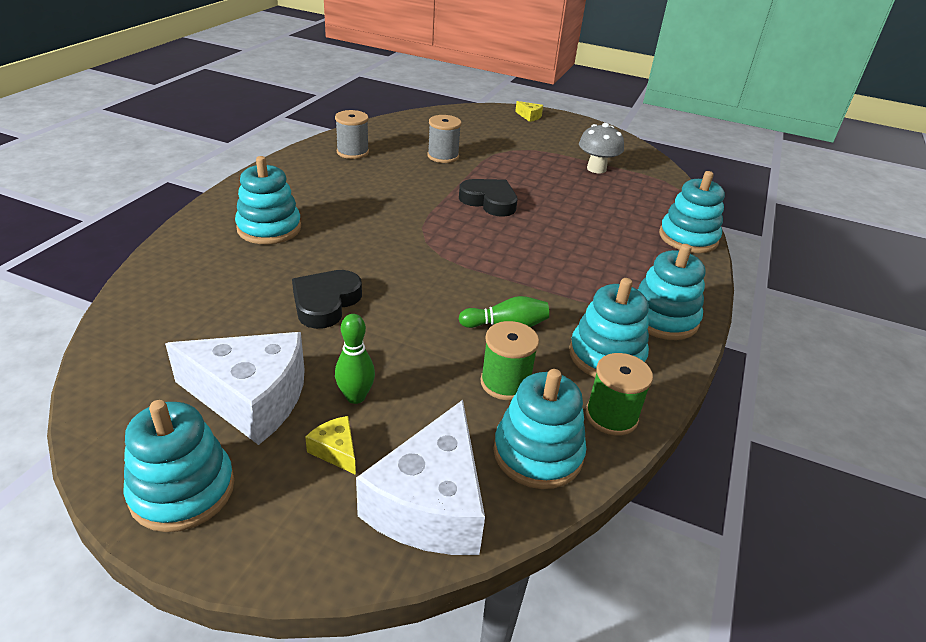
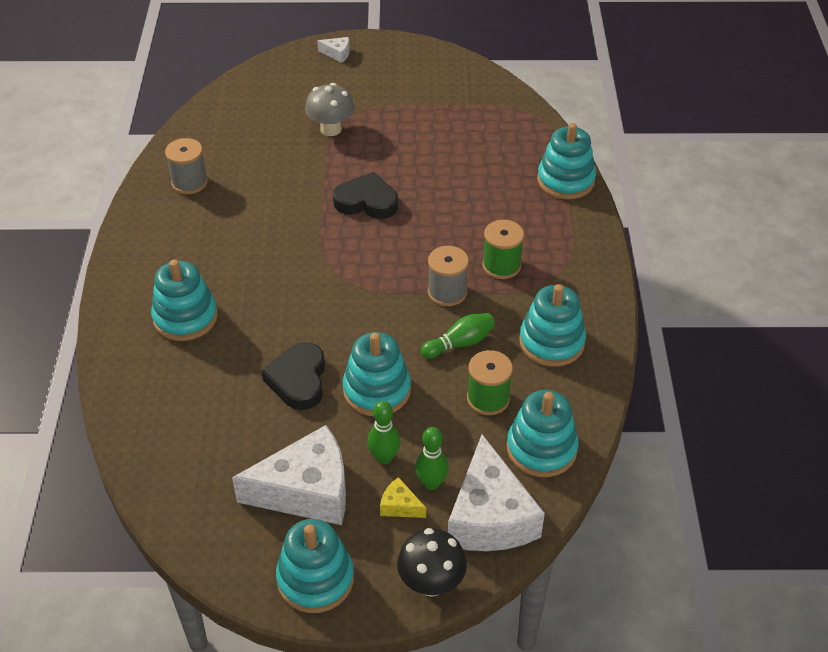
camera: 20 degrees left, 10 degrees up
grey spool [428,115,462,163] -> grey spool moved to [428,246,469,306]
yellow cheese [515,101,543,122] -> white cheese [317,37,350,63]
grey mushroom [579,123,624,173] -> grey mushroom moved to [305,83,354,136]
green spool [586,353,653,436] -> green spool moved to [482,220,524,279]
turquoise stacking toy [637,244,706,340] -> turquoise stacking toy moved to [343,332,411,416]
none -> black mushroom [397,528,467,597]
none -> green bowling pin [415,427,449,490]

